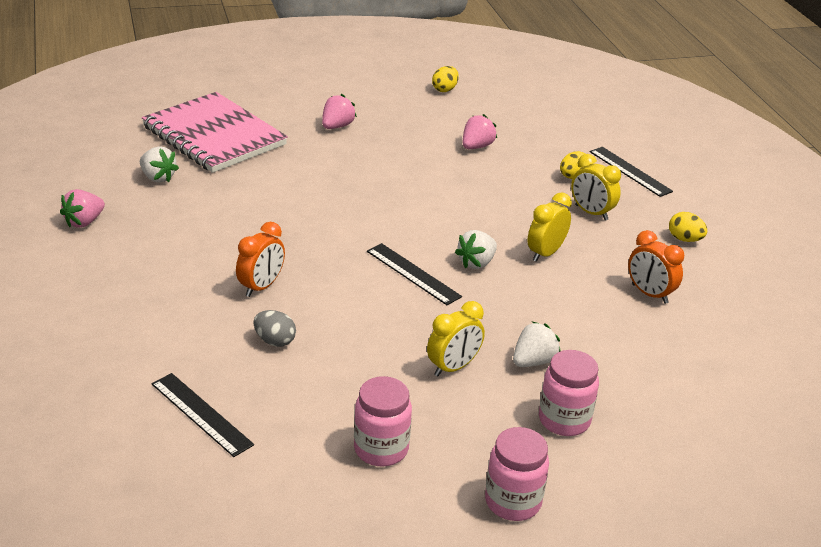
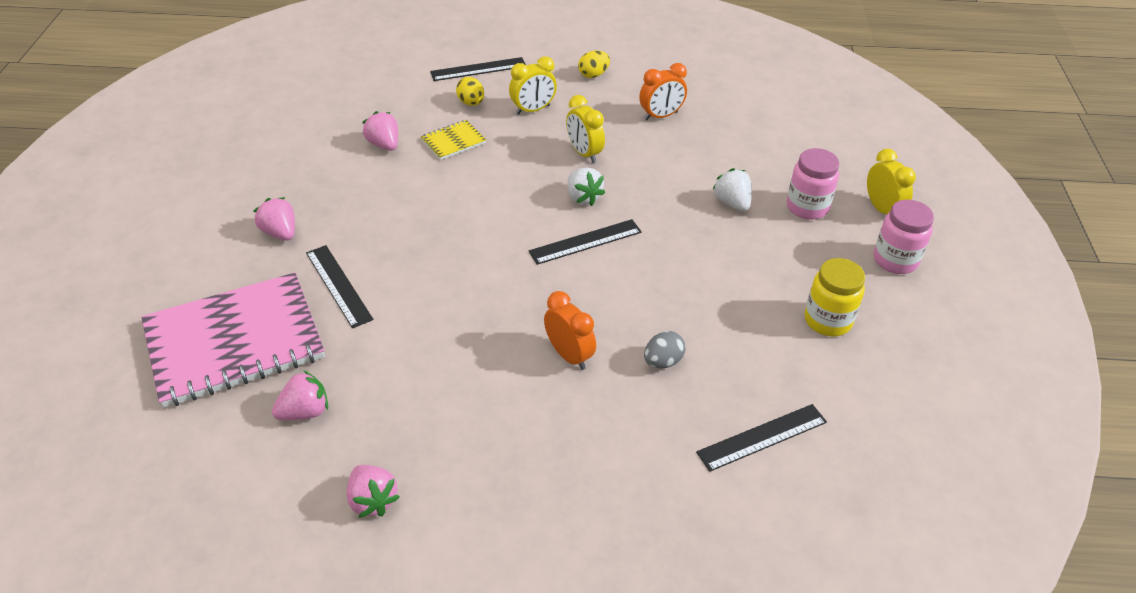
camera: 70 degrees left, 10 degrees up
white strawberry [140,146,179,183] -> pink strawberry [272,370,328,420]
pink jar [354,376,412,466] -> yellow jar [805,258,865,336]
yellow clock [427,301,485,376] -> yellow clock moved to [867,149,916,214]
yellow egg [432,66,459,92] -> none
none -> black ruler [306,245,373,328]
none -> yellow notebook [421,120,486,160]

